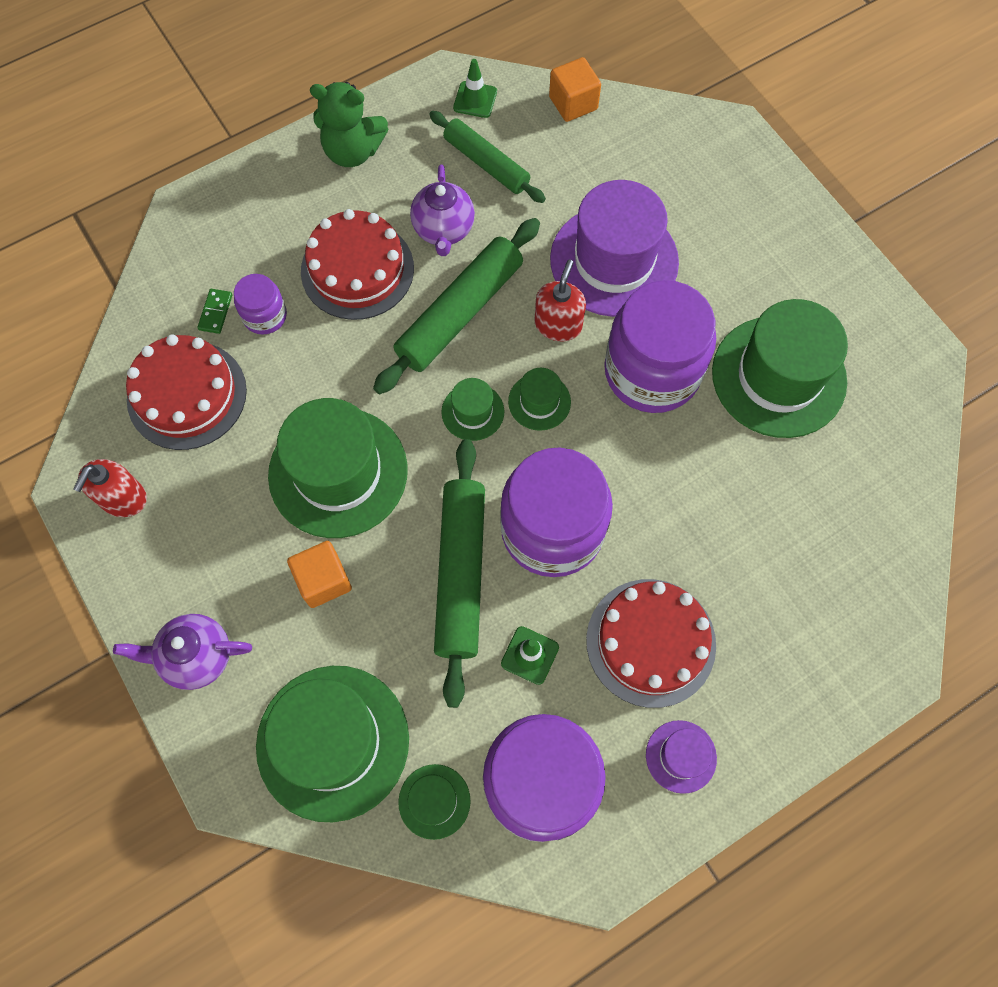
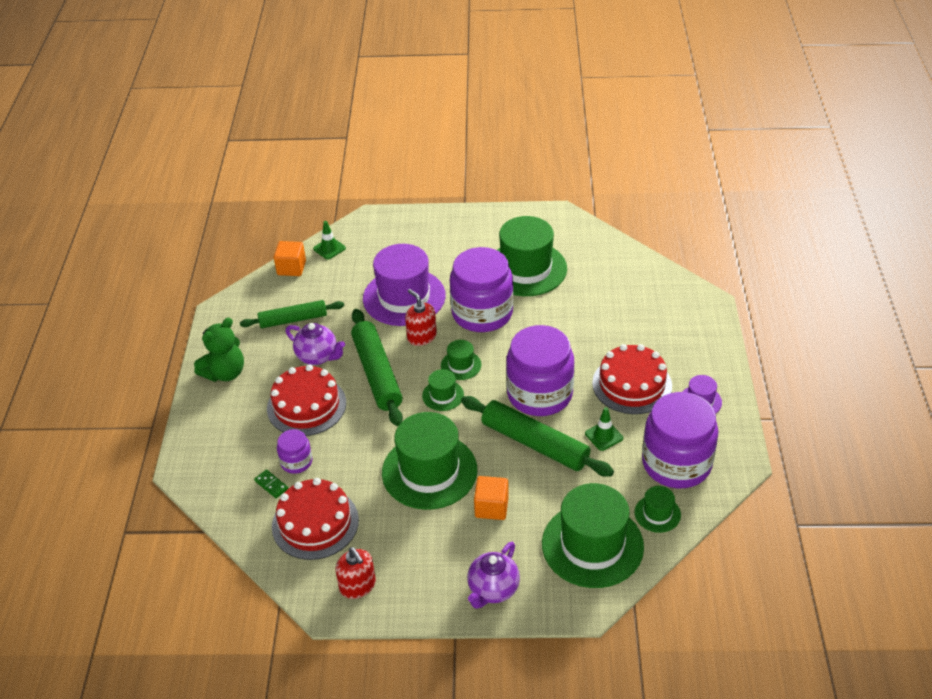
camera: 55 degrees left, 25 degrees down
green traffic cone [453,59,497,118] -> green traffic cone moved to [313,221,346,259]

